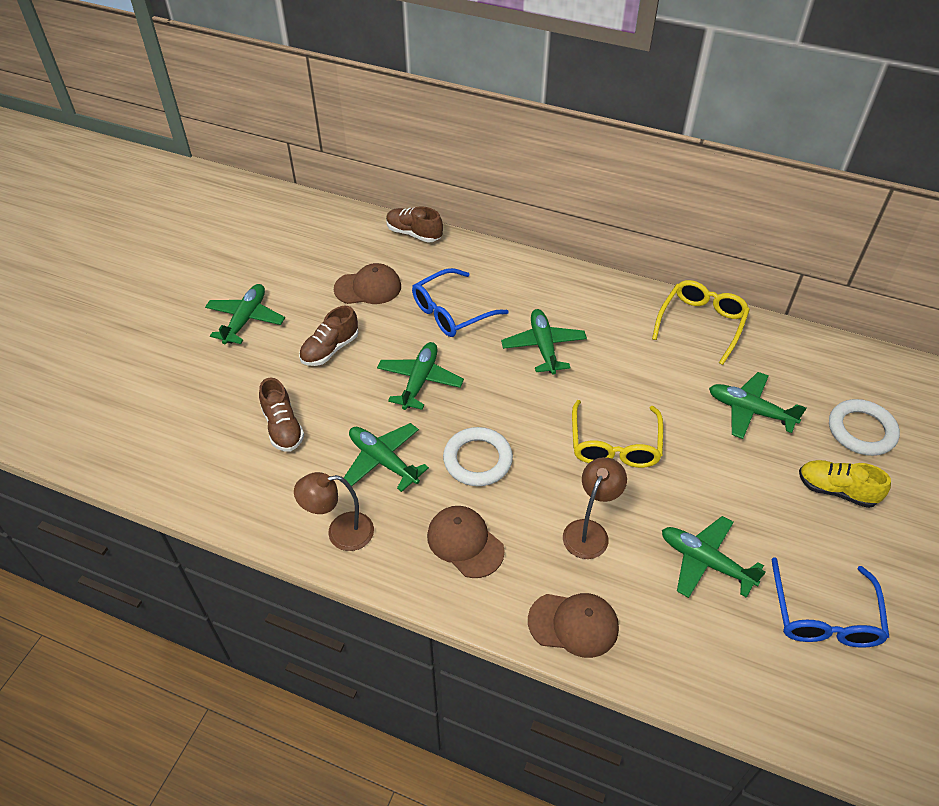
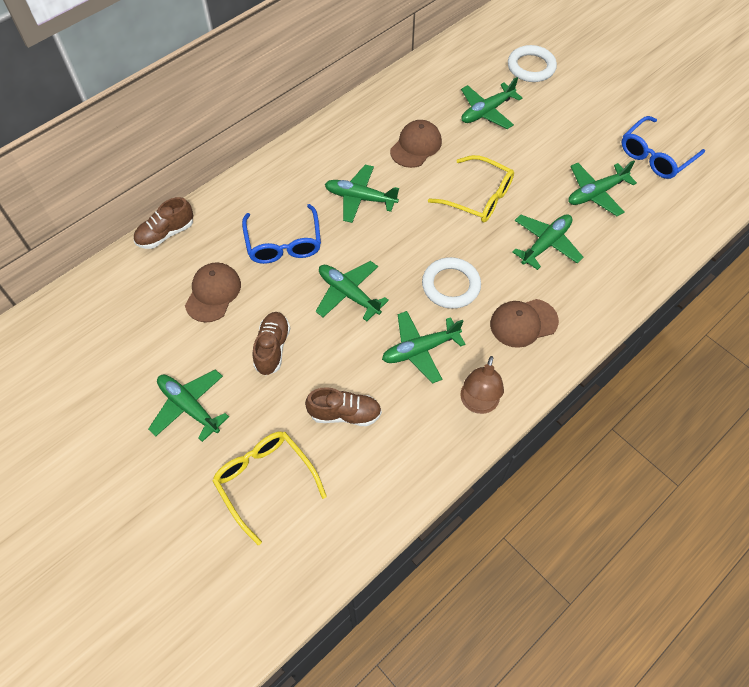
camera: 65 degrees left, 10 degrees up
brown shoe [299,306,358,366] -> brown shoe turned 150 degrees counterclockwise [252,312,290,376]
brown cap [528,593,619,658] -> brown cap moved to [390,120,442,168]
brown lamp [563,457,627,559] -> green plane [513,214,583,270]
yellow glasses [652,280,750,365] -> yellow glasses moved to [212,432,327,545]
blue glasses [771,557,889,648] -> blue glasses turned 105 degrees clockwise [621,116,705,179]
yellow shoe [799,460,891,508] -> none

